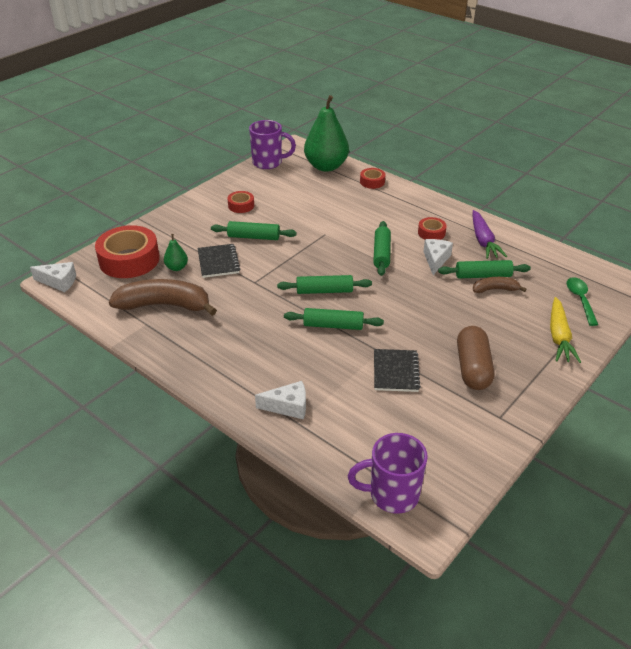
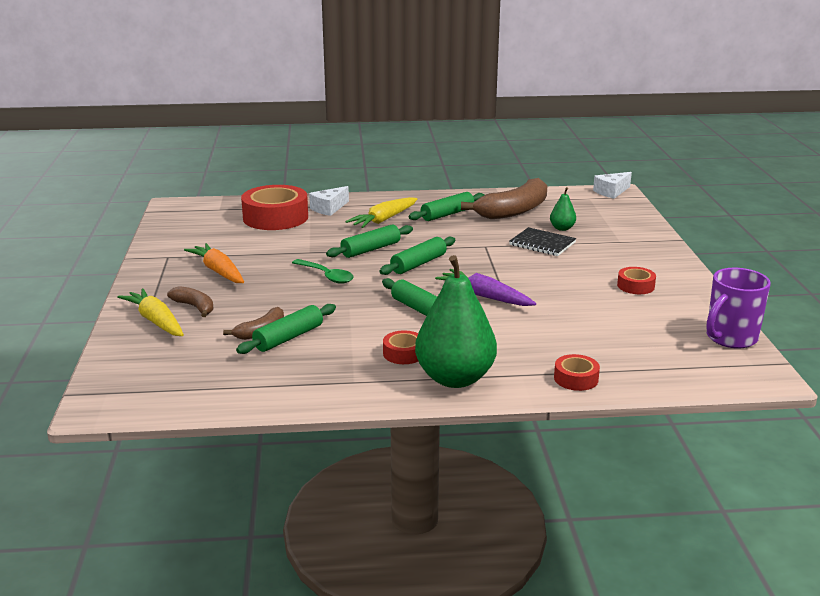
camera: 135 degrees right, 15 degrees down
red tape [95,225,160,278] -> red tape moved to [241,185,308,230]
green rolling pin [211,221,297,240] -> green rolling pin moved to [409,192,484,221]
green pear [304,95,349,172] -> green pear moved to [415,255,497,388]
purple mug [348,433,428,514] -> none
black notebook [374,349,421,392] -> none
white cheese [423,239,453,275] -> none
brown capsule [457,326,495,390] -> orange carrot [184,243,244,283]
purple carrot [472,210,507,259] -> purple carrot moved to [435,269,536,306]
green spoon [566,277,598,326] -> green spoon moved to [292,259,354,284]
none -> brown banana [167,286,214,317]
none -> yellow carrot [345,197,417,228]

